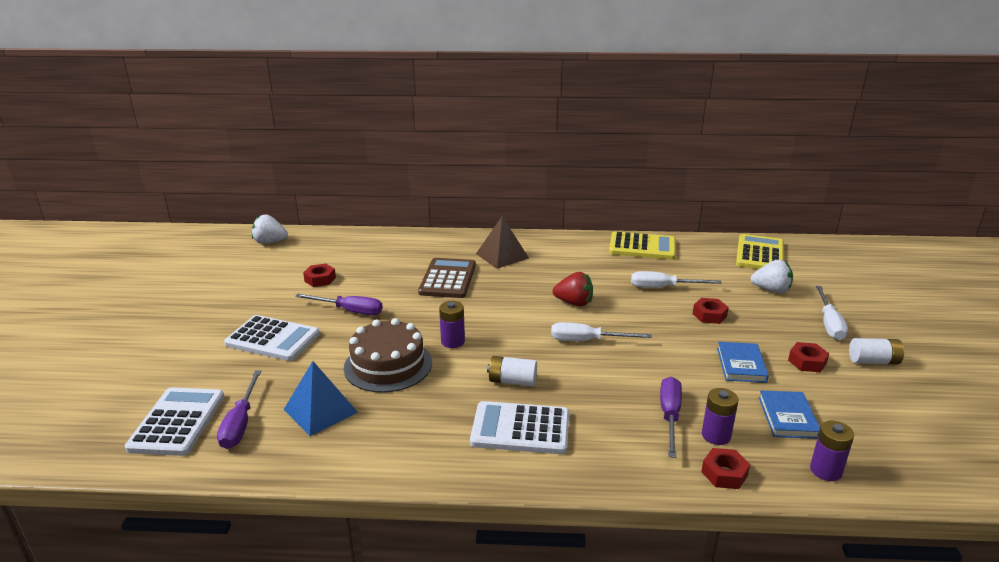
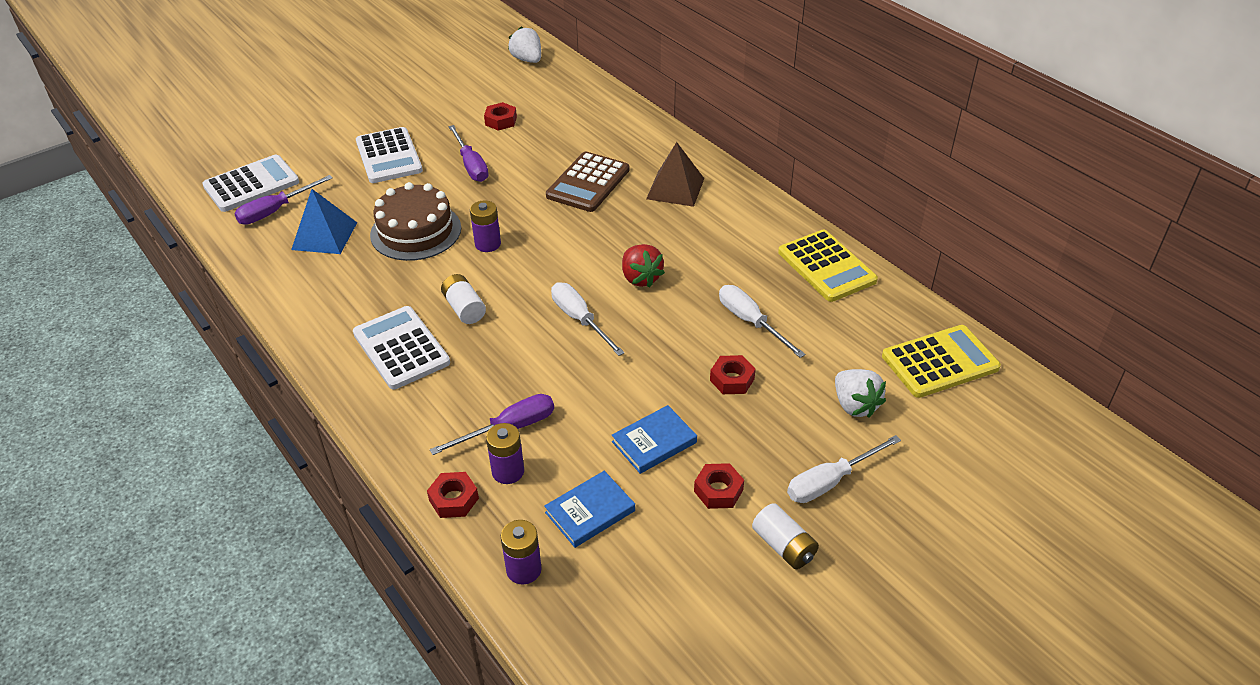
camera: 50 degrees right, 15 degrees up
brown calculator [418,258,476,298] -> brown calculator turned 150 degrees clockwise [546,152,630,212]

